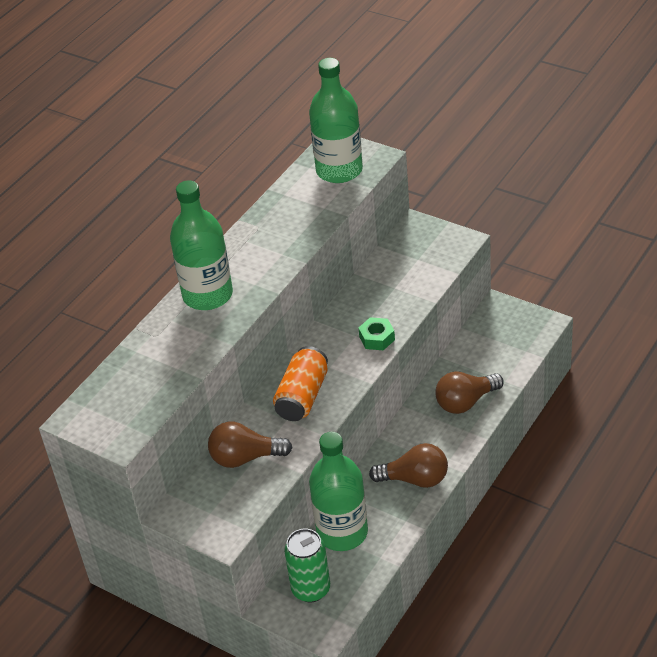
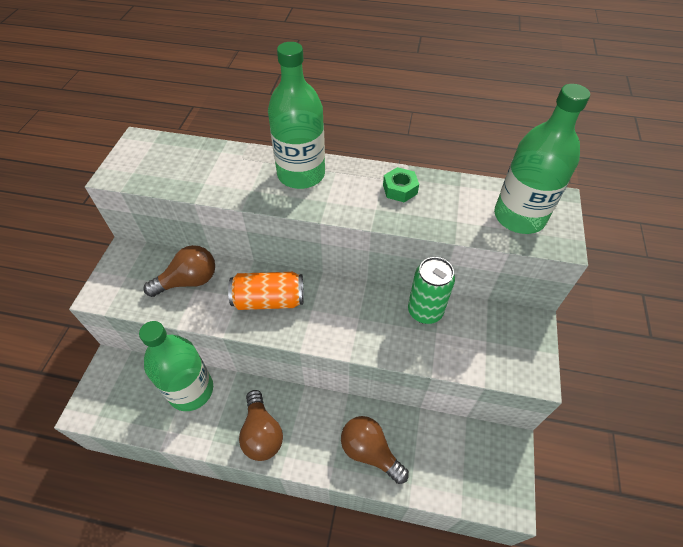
camera: 65 degrees right, 10 degrees up
brown light bulb [208,422,293,468] -> brown light bulb turned 90 degrees clockwise [144,245,215,297]
green can [284,529,330,602] -> green can moved to [408,257,455,324]
green nut [359,317,395,350] -> green nut moved to [383,167,419,202]

